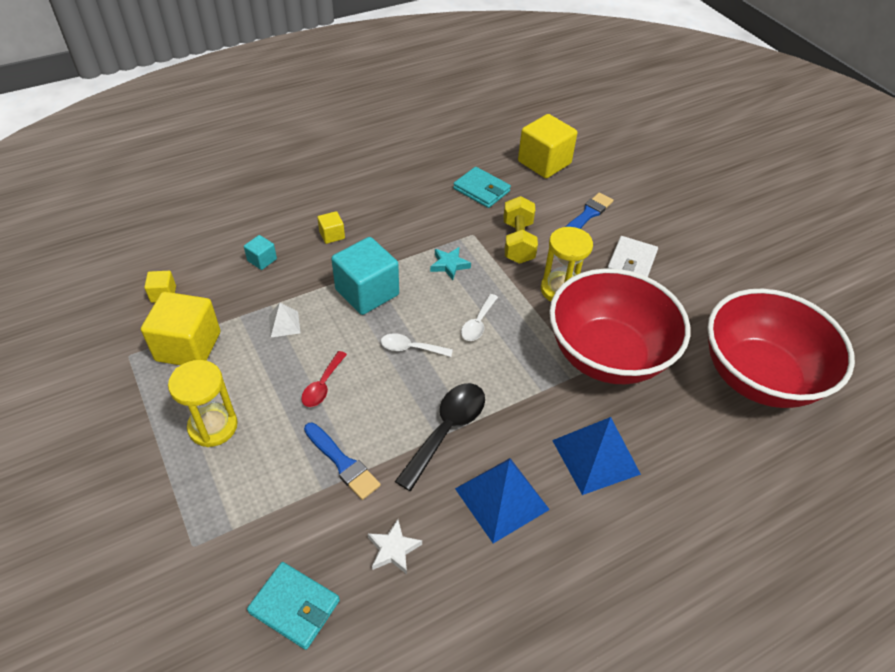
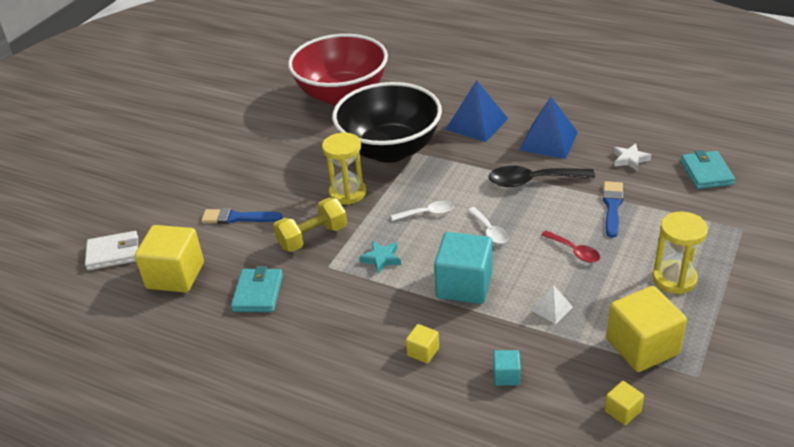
camera: 120 degrees left, 10 degrees down
red spoon [301,351,347,407] -> red spoon turned 60 degrees clockwise [541,230,600,263]
red bowl [549,268,690,384] -> black bowl [332,82,442,163]
white wallet [607,236,658,277] -> white wallet moved to [85,231,138,270]

